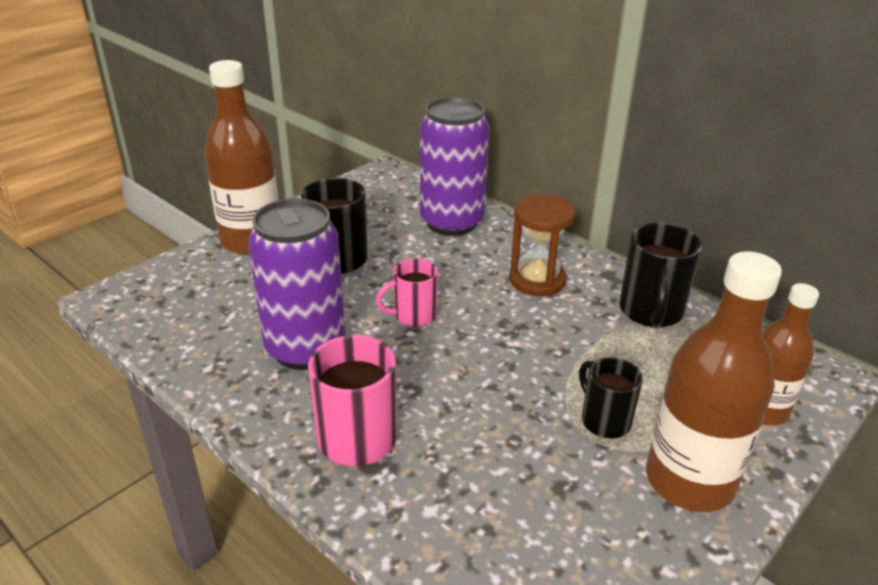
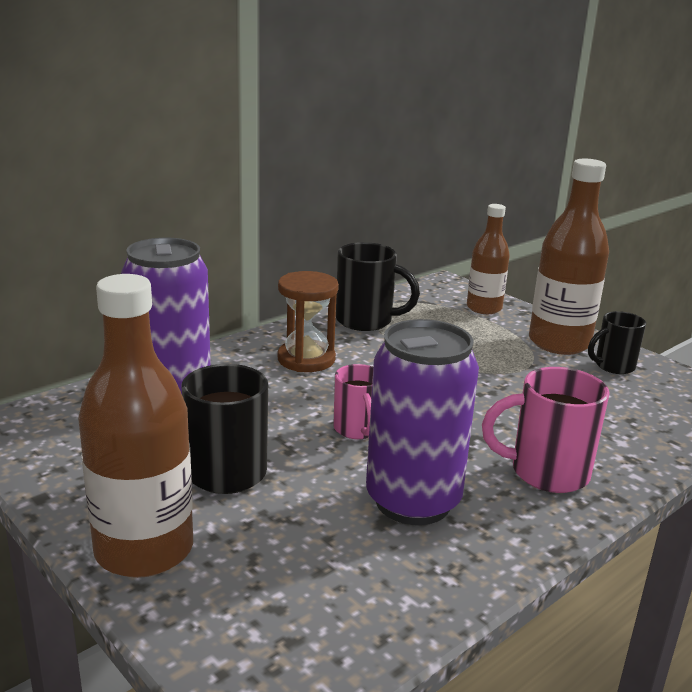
camera: 85 degrees left, 10 degrees down
black mug [579,357,643,438] -> black mug moved to [588,311,646,374]

